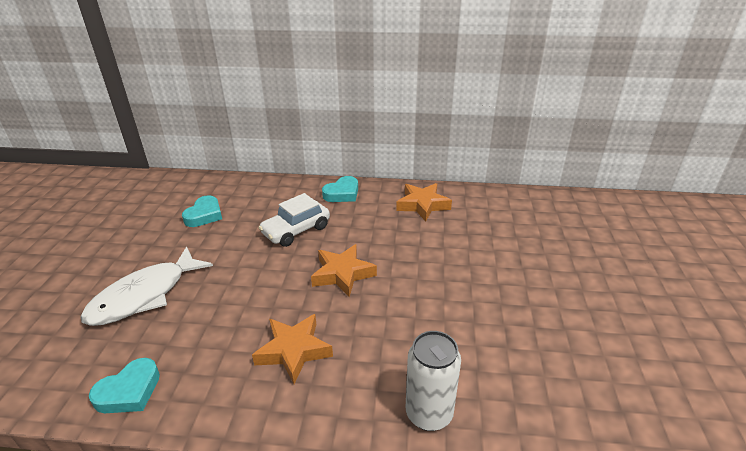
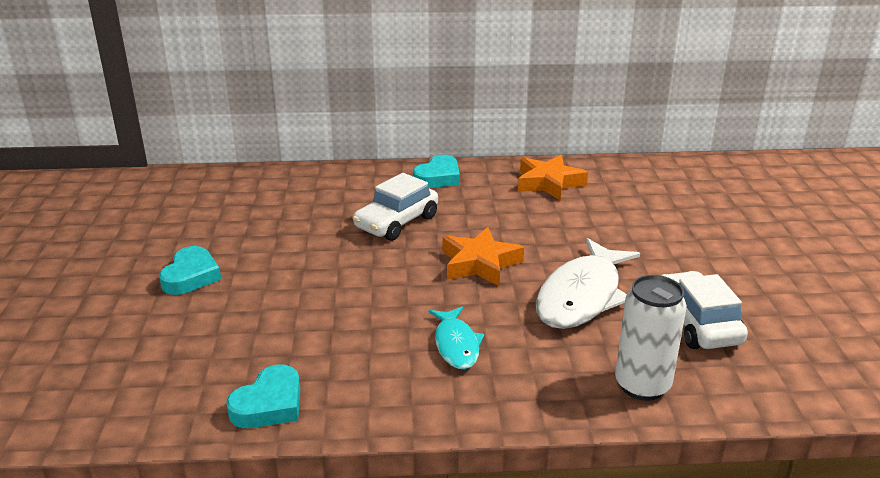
camera: 10 degrees left, 5 degrees down
white fish [80,246,213,326] -> white fish moved to [536,238,640,329]
turquoise heart [182,195,222,227] -> turquoise heart moved to [159,246,221,295]
orange star [252,314,333,384] -> turquoise fish [429,307,485,369]
none -> white car [662,271,748,349]

